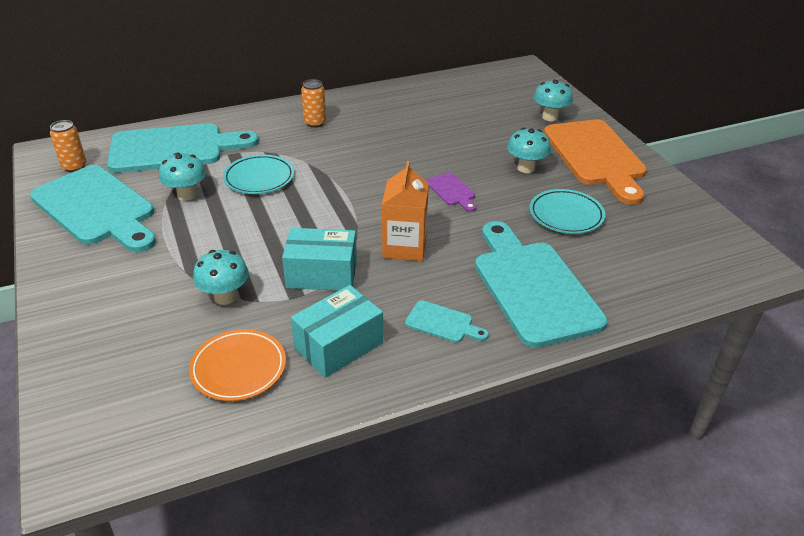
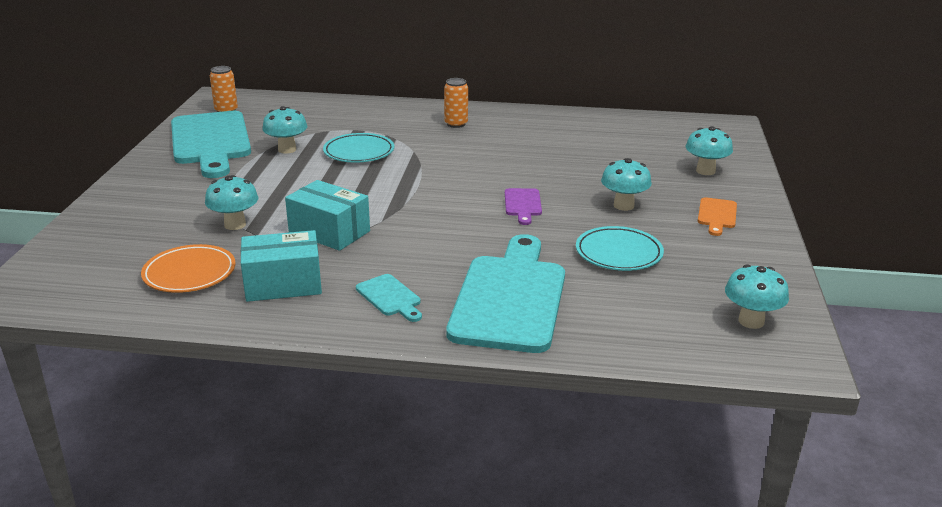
camera: 30 degrees right, 10 degrees down
turquoise cutting board [107,123,259,173] -> none
orange carton [382,161,429,261] -> none
orange cutting board [544,119,647,205] -> orange cutting board [698,197,737,236], size x0.43
none -> turquoise mushroom [725,264,789,329]

